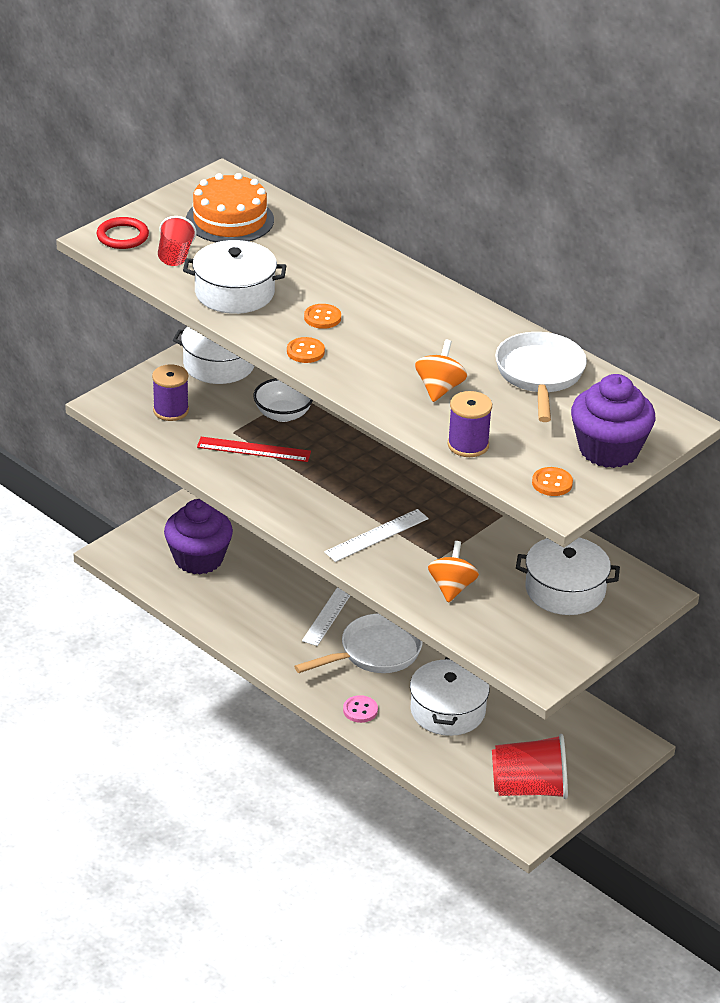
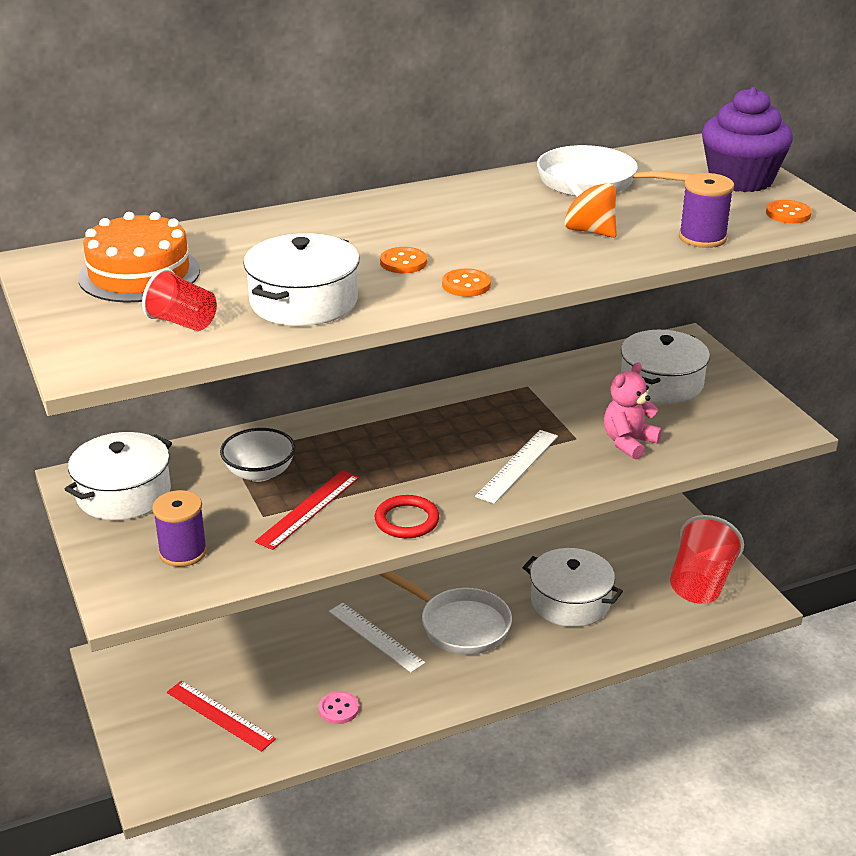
camera: 65 degrees left, 5 degrees down
red ring [97,217,149,249] -> red ring moved to [375,495,439,538]
purple cupcake [164,499,233,574] -> red ruler [167,681,276,752]
white pan [294,614,423,673] -> white pan turned 135 degrees clockwise [379,571,512,655]
white ruler [324,509,429,562] -> white ruler turned 45 degrees clockwise [475,430,558,504]
pink button [343,695,378,723] -> pink button moved to [319,691,359,724]
orange spinning top [428,541,479,603] -> pink teddy bear [604,362,662,460]

